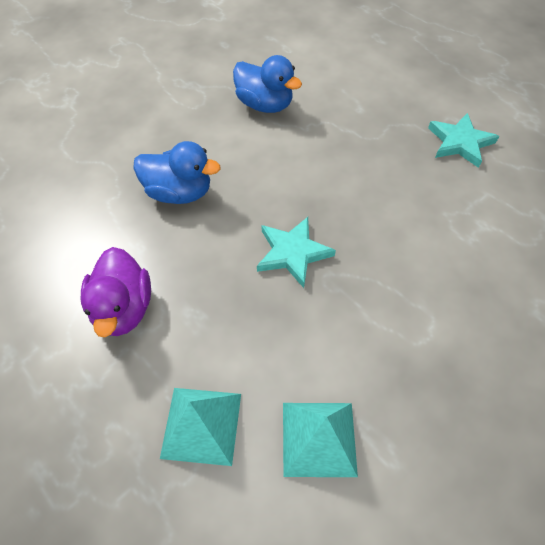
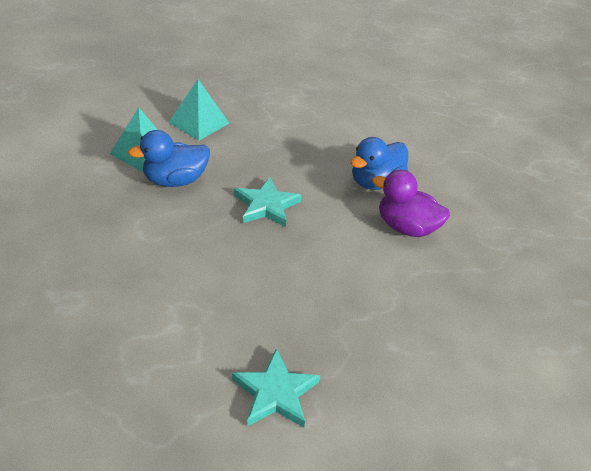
camera: 120 degrees right, 15 degrees down
purple duck [81,247,151,338] -> purple duck moved to [372,170,450,237]
blue duck [233,55,302,113] -> blue duck moved to [128,130,210,187]

